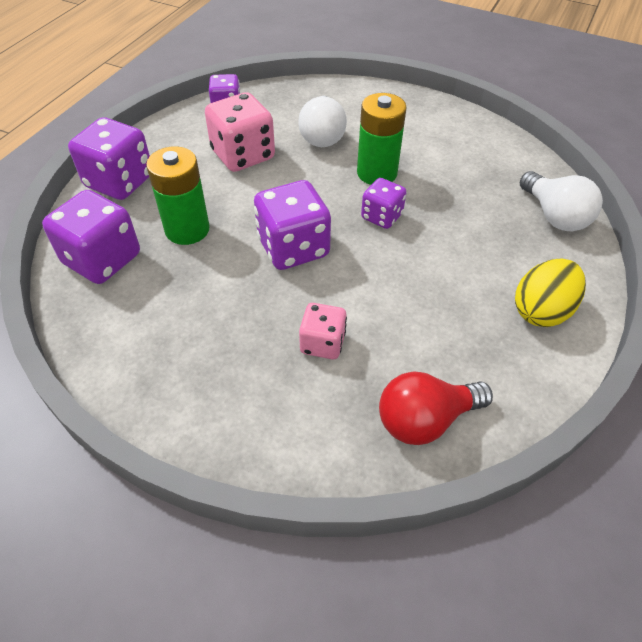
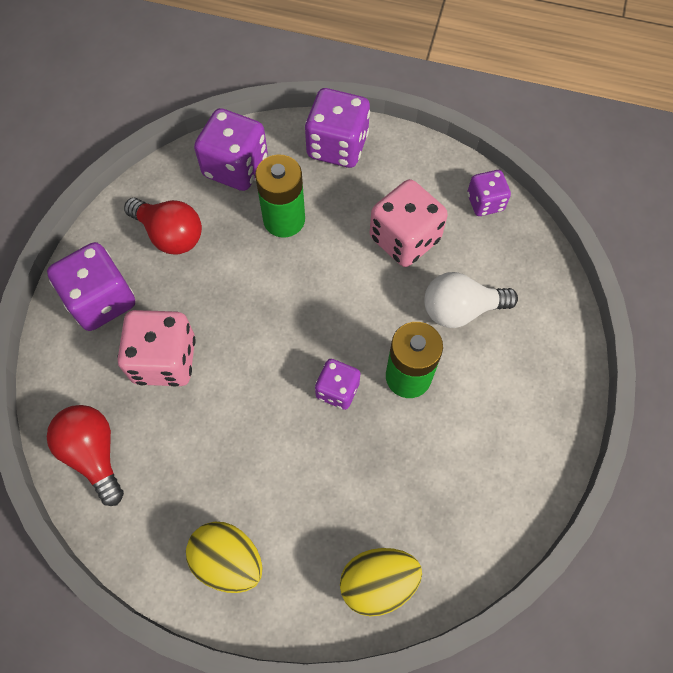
camera: 80 degrees right, 15 degrees up
purple dice [254,180,331,270] -> purple dice moved to [47,242,135,331]
pink dice [299,303,347,359] -> pink dice [117,310,196,387], size x1.69
white light bulb [520,171,603,231] -> yellow egg [340,548,422,616]
none -> red light bulb [124,198,202,255]

